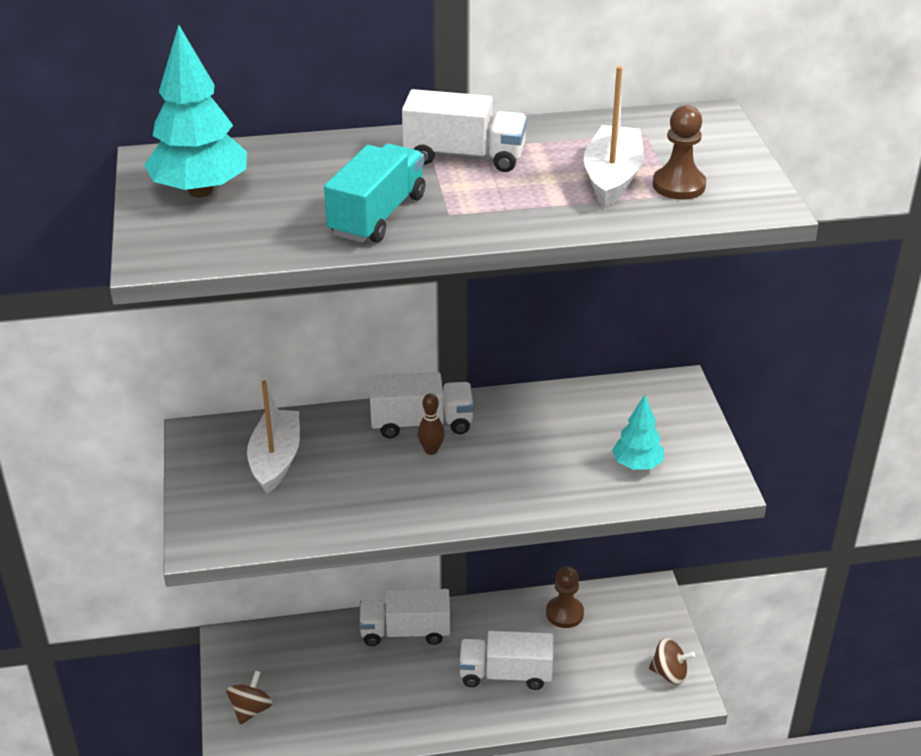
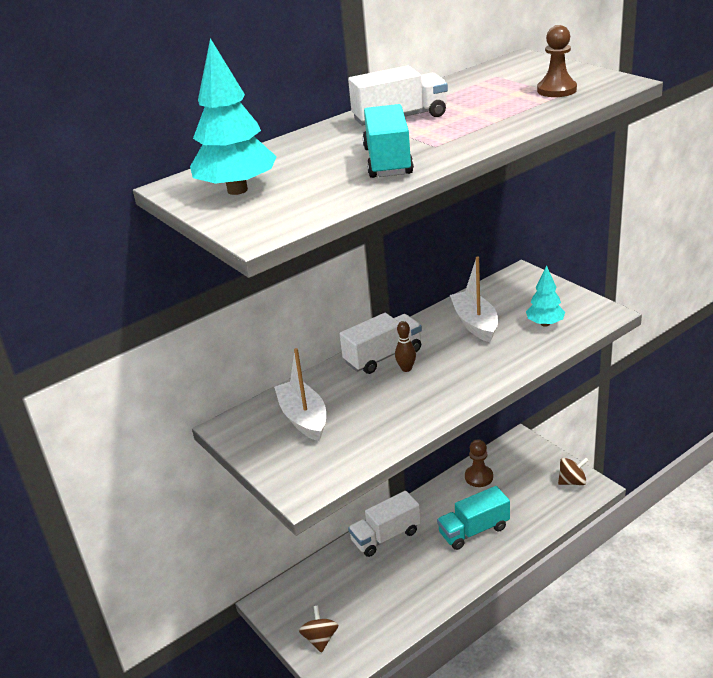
camera: 25 degrees left, 5 degrees down
white truck [459,631,553,690] -> turquoise truck [437,486,510,550]
white boat [584,66,644,208] -> white boat moved to [450,256,498,342]

